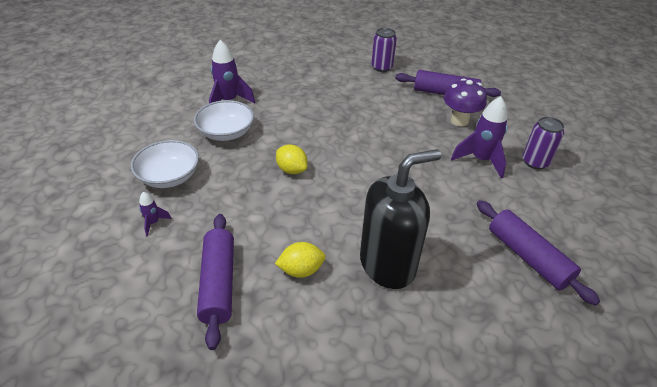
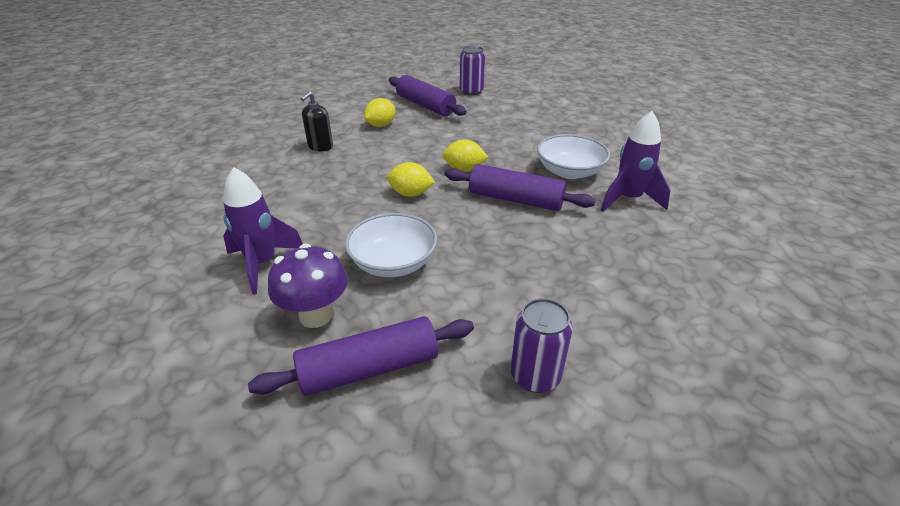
camera: 145 degrees right, 5 degrees down
white bowl [131,140,199,188] -> white bowl moved to [345,213,437,277]
purple rocket [139,192,172,236] -> none
black soap dispenser [360,149,441,289] -> black soap dispenser [300,91,333,151], size x0.48
purple rolling pin [476,200,600,306] -> purple rolling pin moved to [445,164,595,211]
purple can [523,117,564,169] -> purple can moved to [460,46,485,95]
none -> yellow lemon [387,162,435,197]

